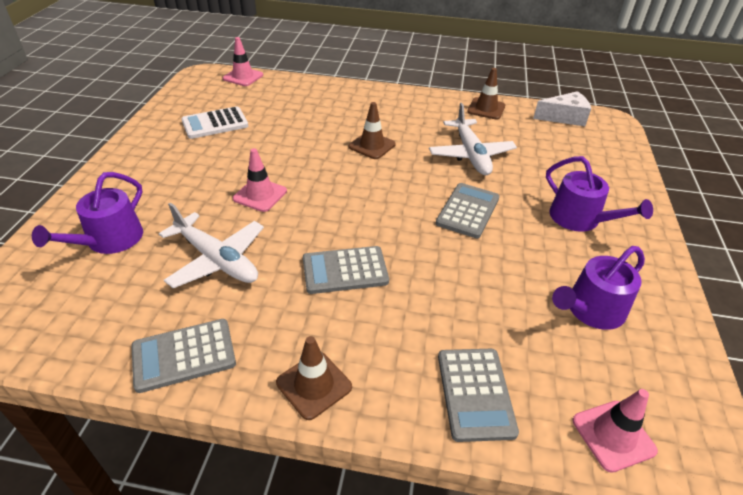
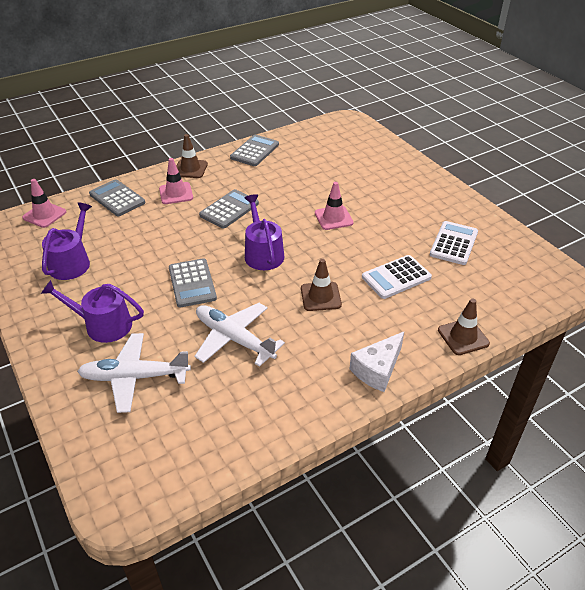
camera: 140 degrees right, 0 degrees up
purple watering can [32,172,143,254] -> purple watering can moved to [245,194,284,270]
white plane [159,202,264,288] -> white plane moved to [77,333,191,413]
pink traffic cone [223,37,263,86] -> pink traffic cone moved to [159,158,193,204]
brown traffic cone [467,68,505,120] -> brown traffic cone moved to [438,298,490,355]
white cheese [533,91,591,126] -> white cheese moved to [350,331,404,392]
none -> white calculator [362,255,432,299]

